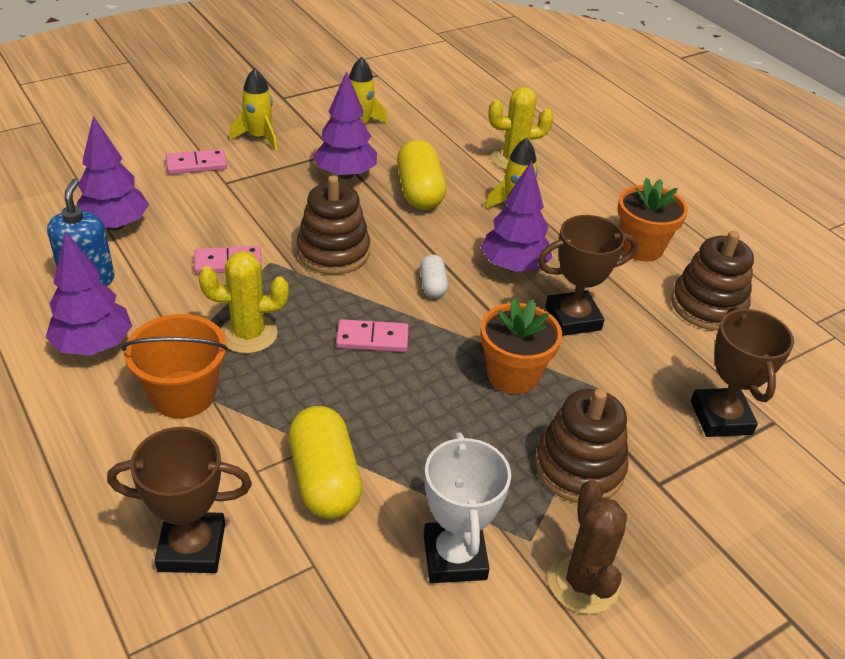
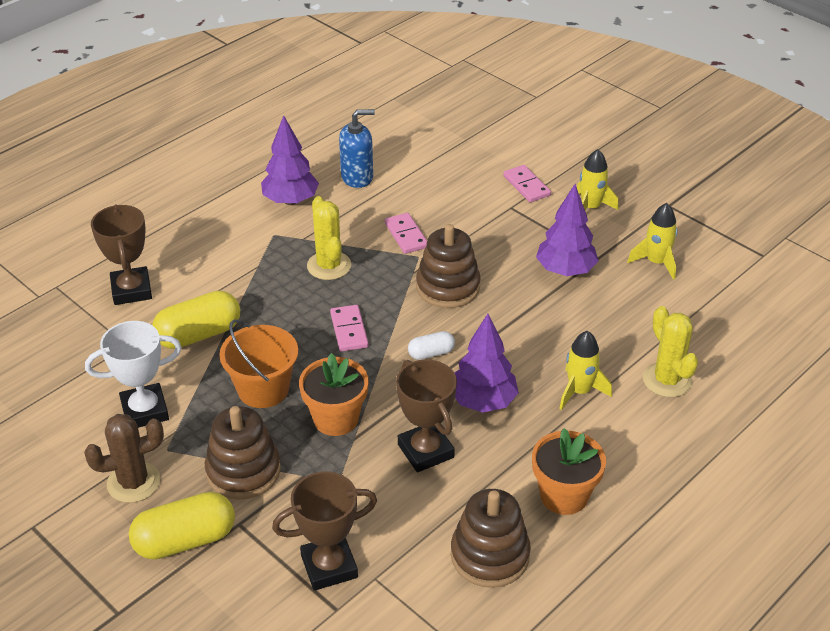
camera: 80 degrees right, 0 degrees up
purple tree [77,116,149,231] -> none
orange bucket [122,314,228,418] -> orange bucket moved to [219,319,298,408]
yellow capsule [397,140,446,210] -> yellow capsule moved to [129,492,235,560]

